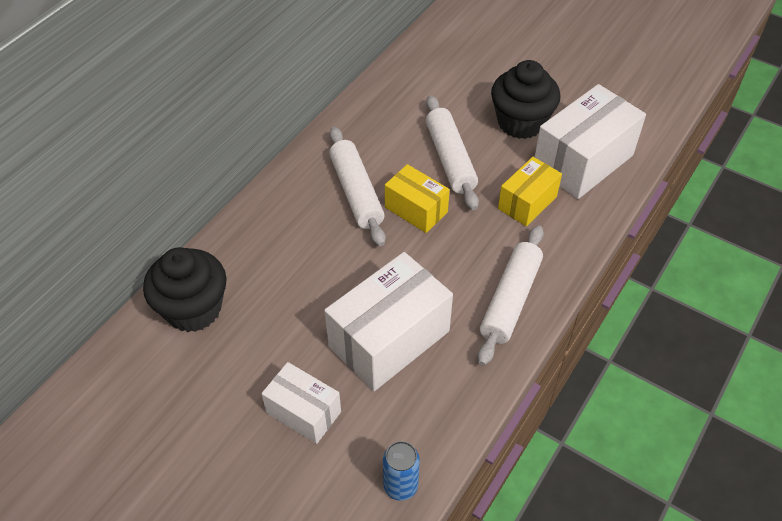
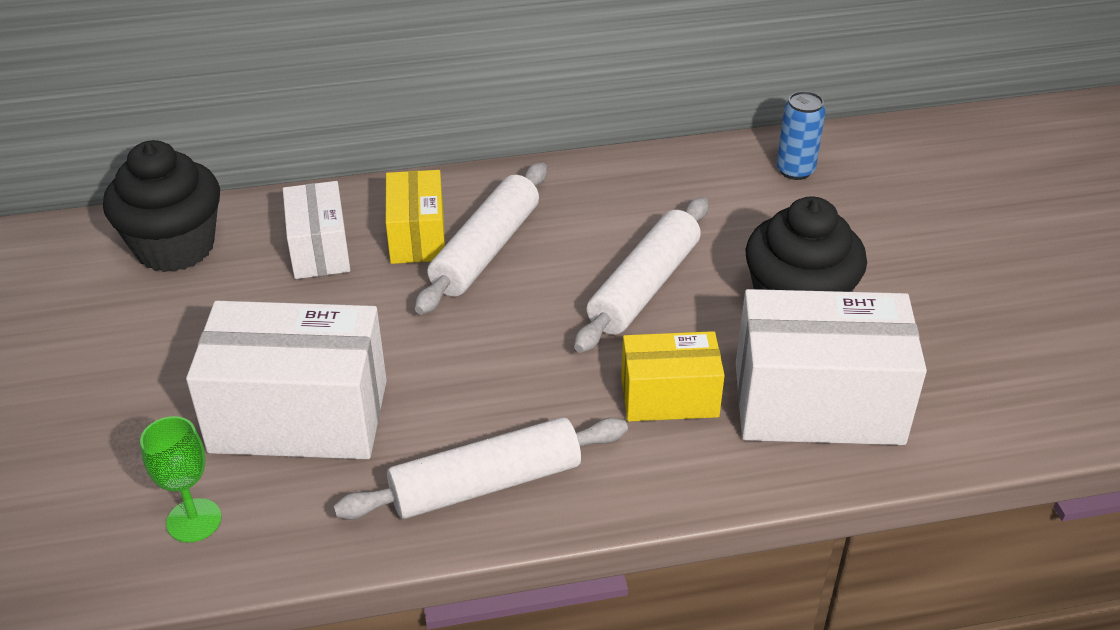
camera: 45 degrees right, 10 degrees down
white box [261,362,341,444] -> white box moved to [283,181,350,279]
blue can [383,441,420,501] -> blue can moved to [776,91,826,180]
yellow box [385,164,450,233] -> yellow box moved to [386,170,445,264]
none -> green goblet [140,416,221,543]

